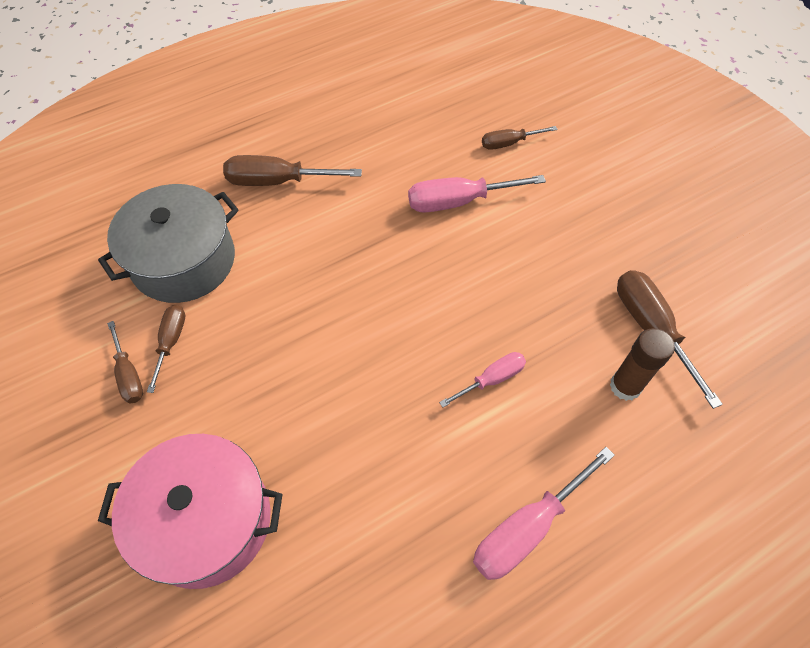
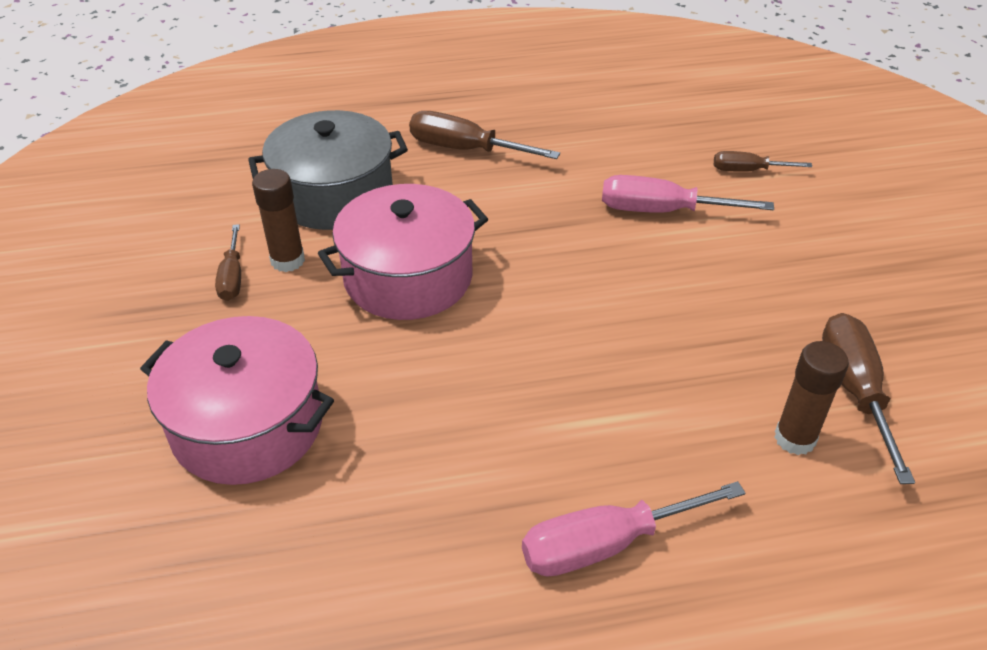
camera: 20 degrees right, 15 degrees down
brown screwdriver [147,305,185,393] -> brown glue stick [252,169,305,272]
pink screwdriver [439,352,526,407] -> none
none -> pink pot [318,184,488,320]

